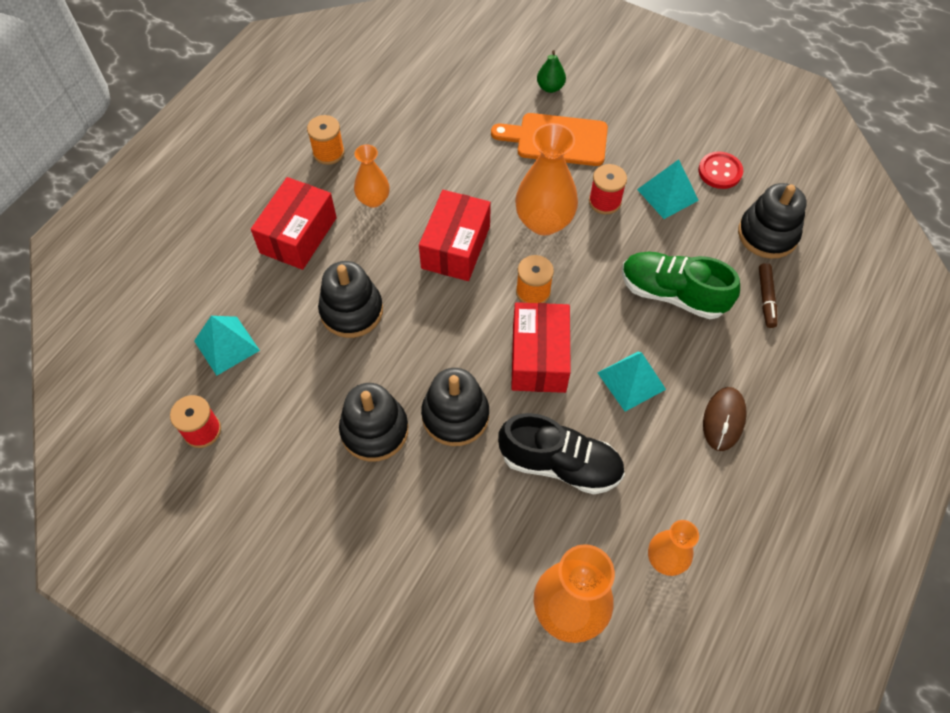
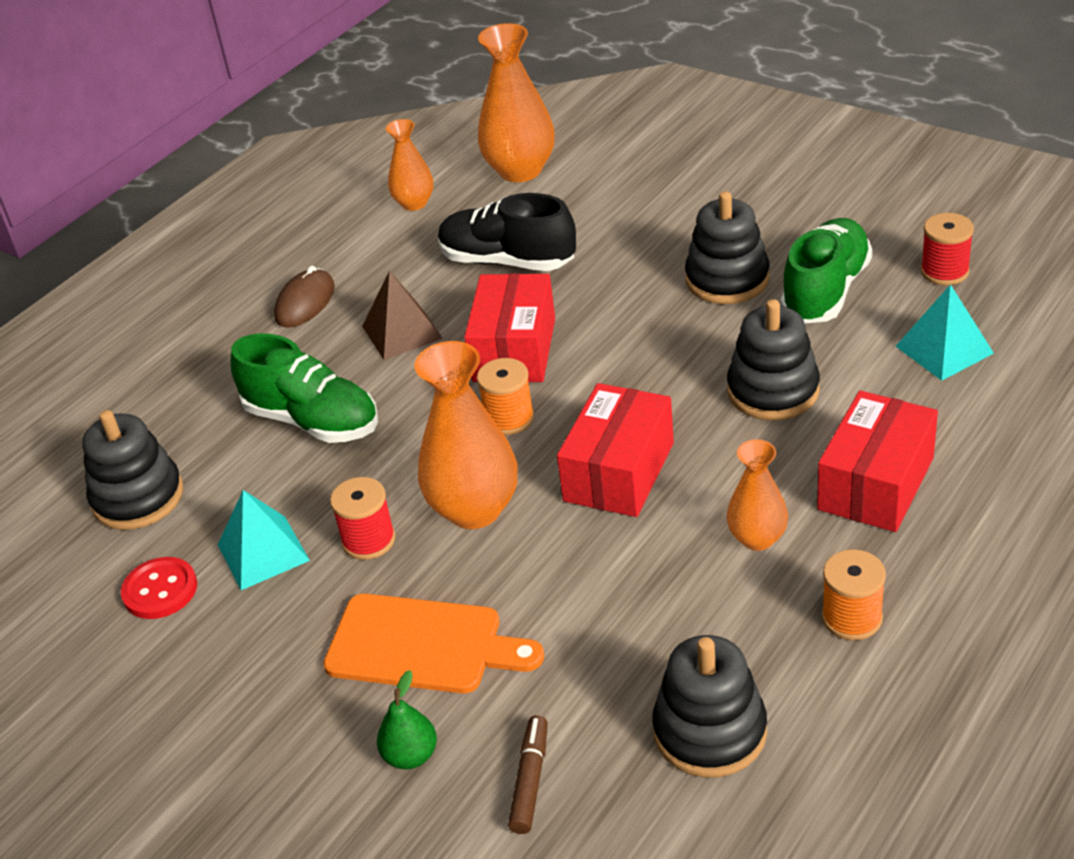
camera: 170 degrees left, 20 degrees down
black stacking toy [421,368,489,446] -> black stacking toy moved to [652,635,767,778]
turquoise pyramid [598,352,666,412] -> brown pyramid [362,271,443,360]
brown marker [759,263,778,328] -> brown marker moved to [508,715,548,834]
none -> green shoe [780,218,873,323]

